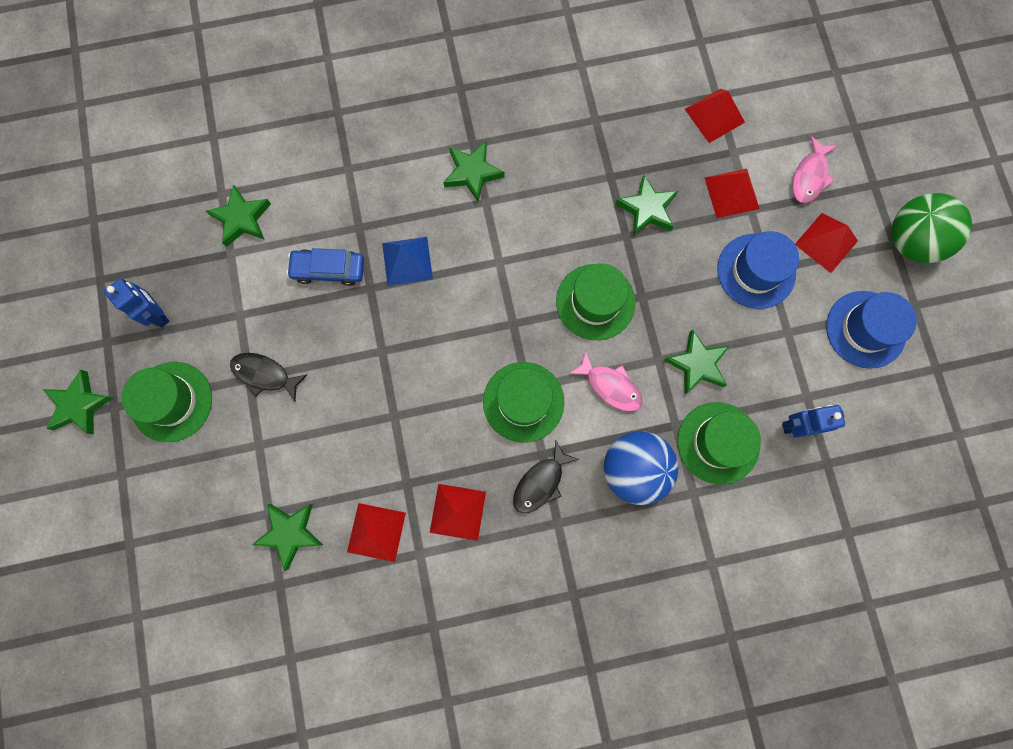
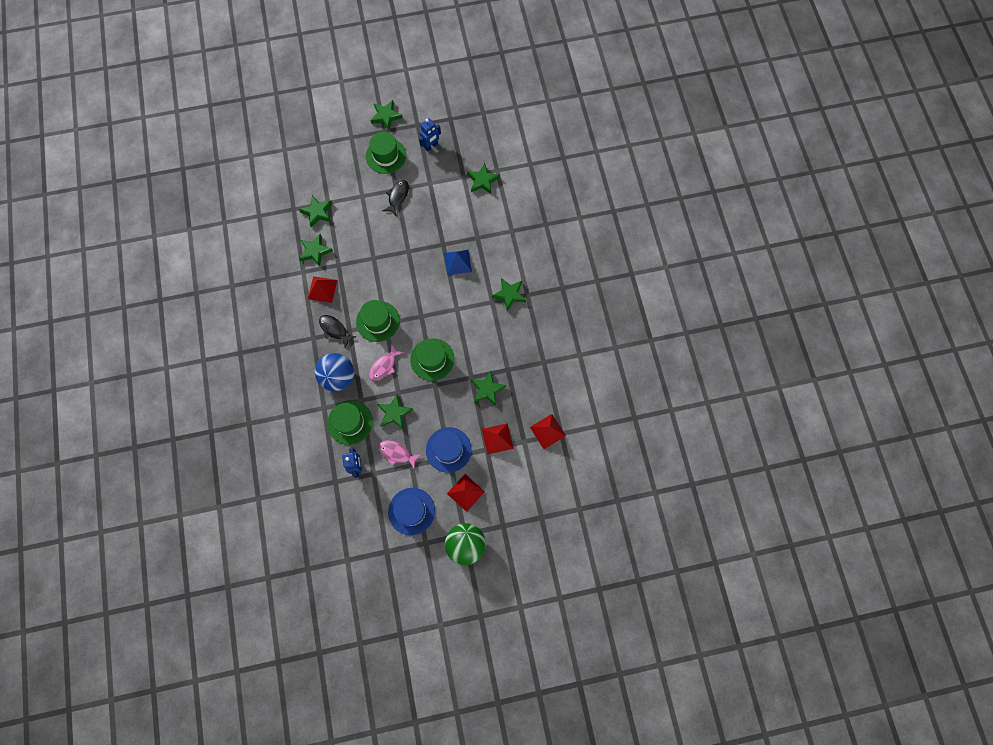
camera: 90 degrees right, 5 degrees down
blue car [287,248,364,286] -> none
red pyramid [347,503,406,562] -> green star [299,234,333,267]
pink fish [792,136,837,204] -> pink fish moved to [378,440,421,468]

